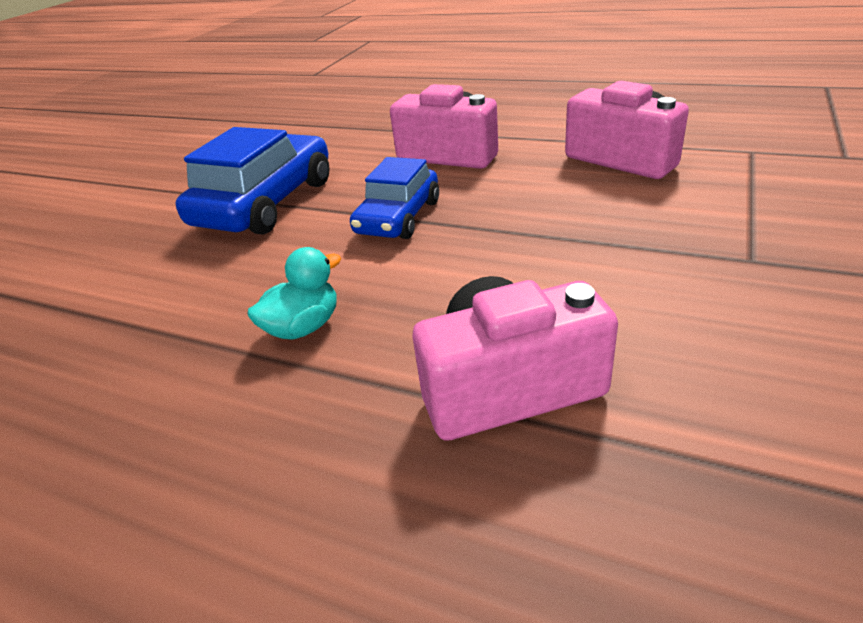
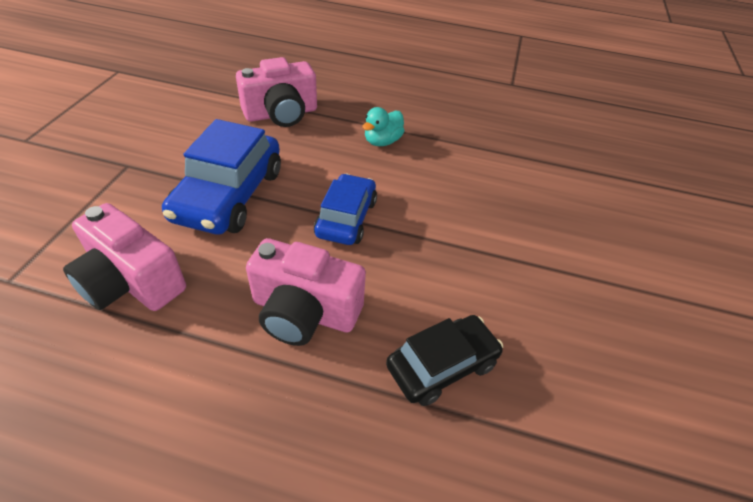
camera: 165 degrees right, 10 degrees up
blue car [176,127,330,235] -> blue car moved to [162,119,281,235]
none -> black car [386,315,503,406]

